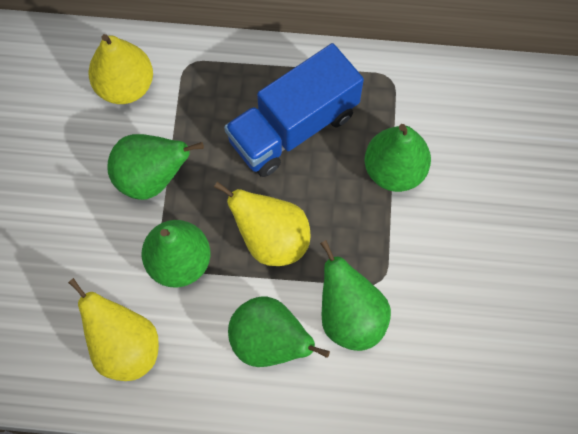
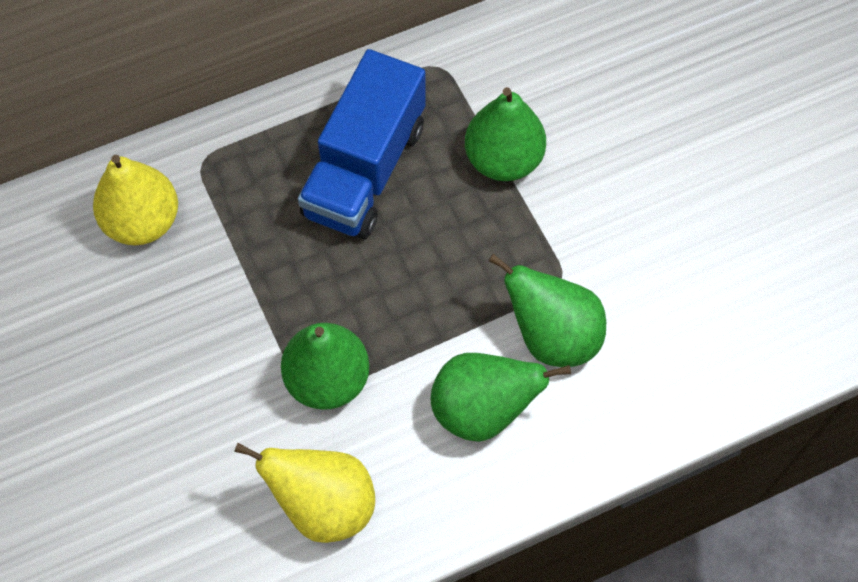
camera: 30 degrees left, 5 degrees down
green pear [107,134,204,200] -> none
yellow pear [214,181,310,266] -> none

